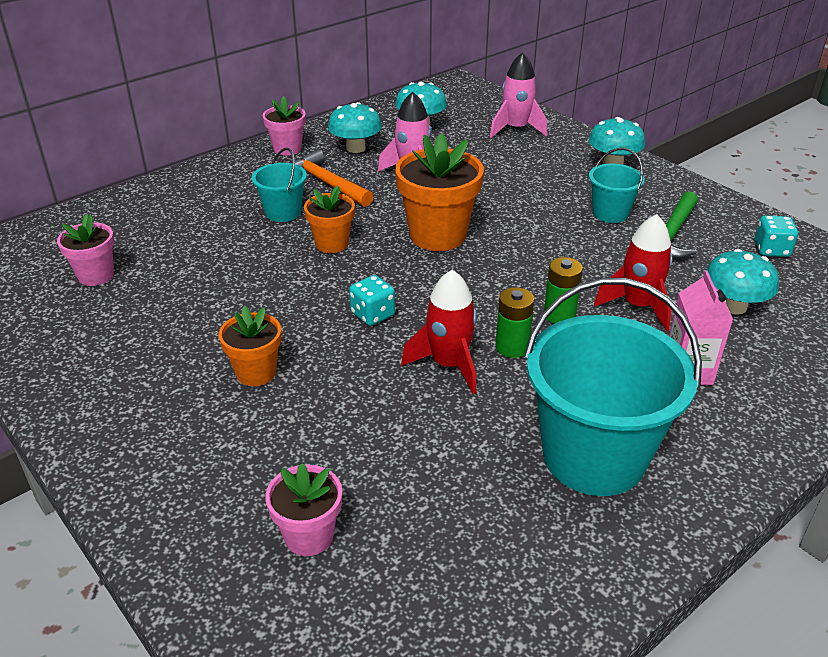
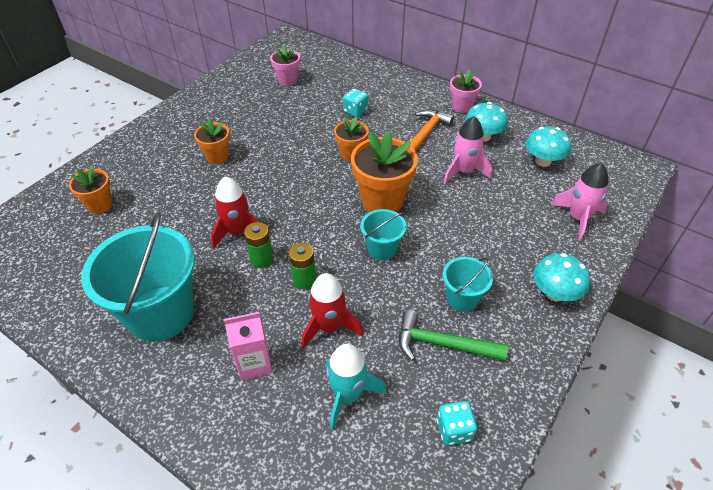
camera: 75 degrees right, 10 degrees up
turquoise bucket [252,148,307,222] -> turquoise bucket moved to [360,209,406,260]
pink flower pot [265,463,342,556] -> orange flower pot [69,165,113,214]
turquoise dice [349,275,395,326] -> turquoise dice moved to [343,89,368,117]
turquoise mushroom [707,249,779,315] -> turquoise rocket [326,344,386,430]

